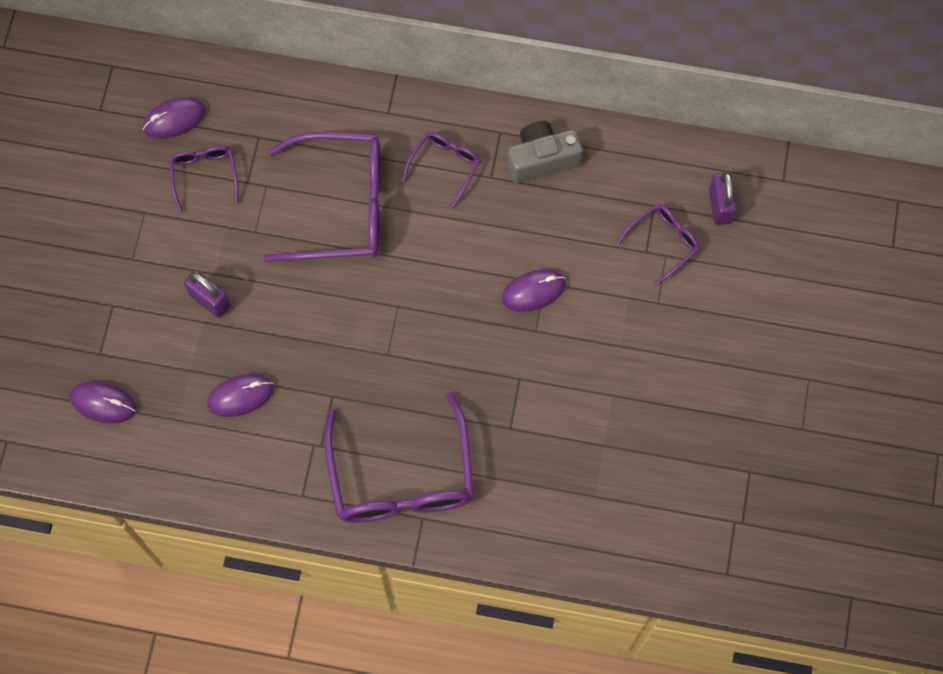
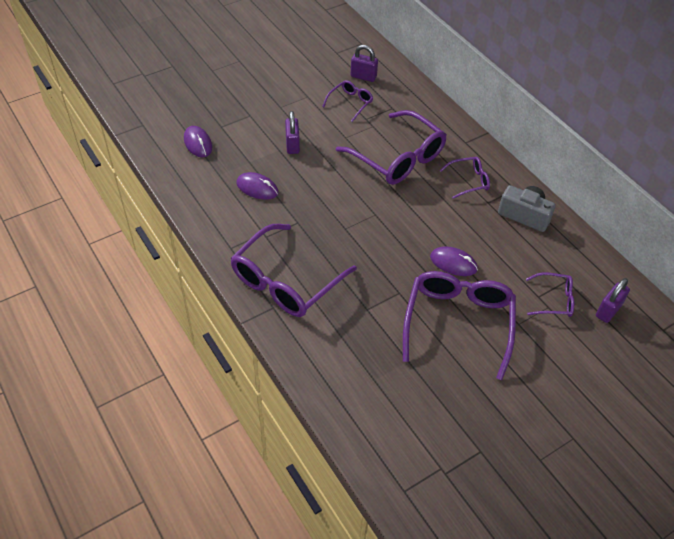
camera: 45 degrees right, 20 degrees down
purple mouse [143,97,206,139] -> purple padlock [351,45,378,82]
none -> purple glasses [403,271,516,380]

